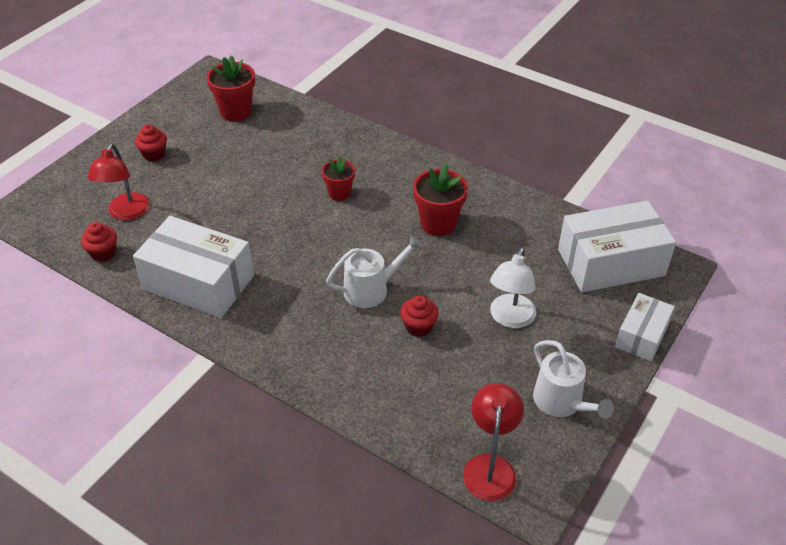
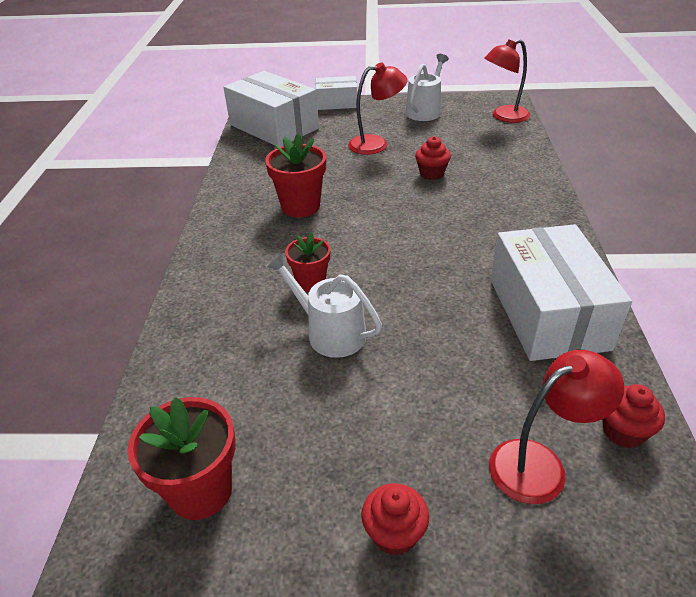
camera: 120 degrees left, 5 degrees down
white watering can [326,235,422,308] -> white watering can moved to [267,253,382,358]
white lamp [490,248,536,328] -> red lamp [348,62,407,155]

